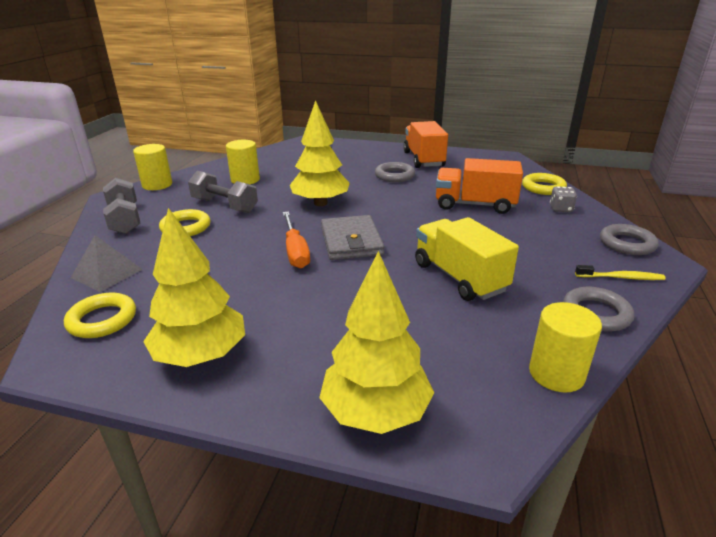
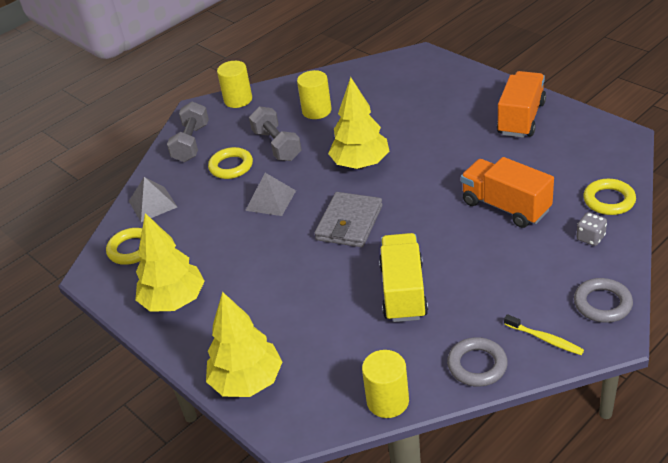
camera: 35 degrees right, 10 degrees up
orange screwdriver [283,212,310,268] -> none
grey ring [375,162,415,182] -> none
none -> grey pyramid [245,173,296,216]

